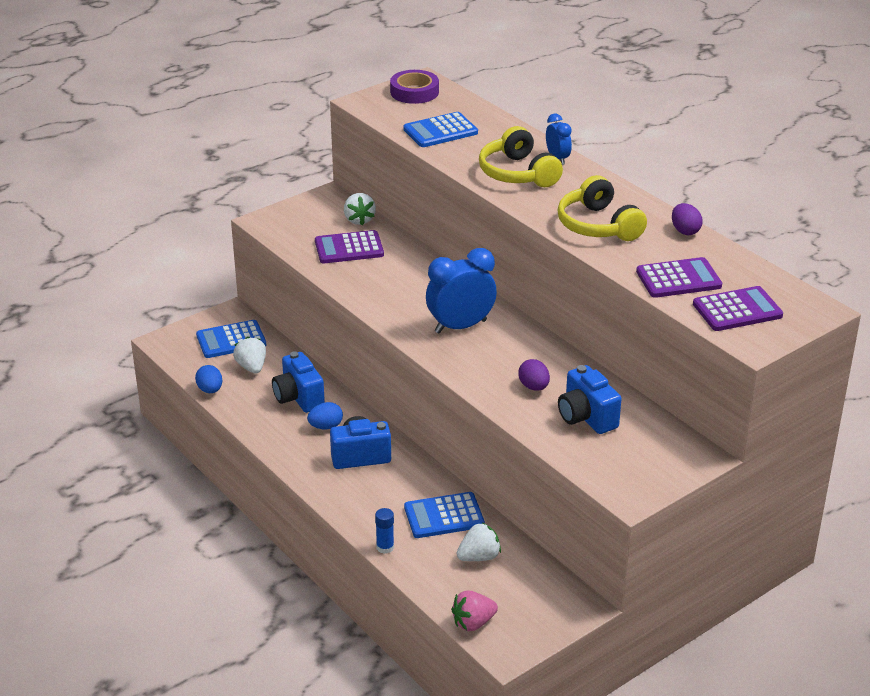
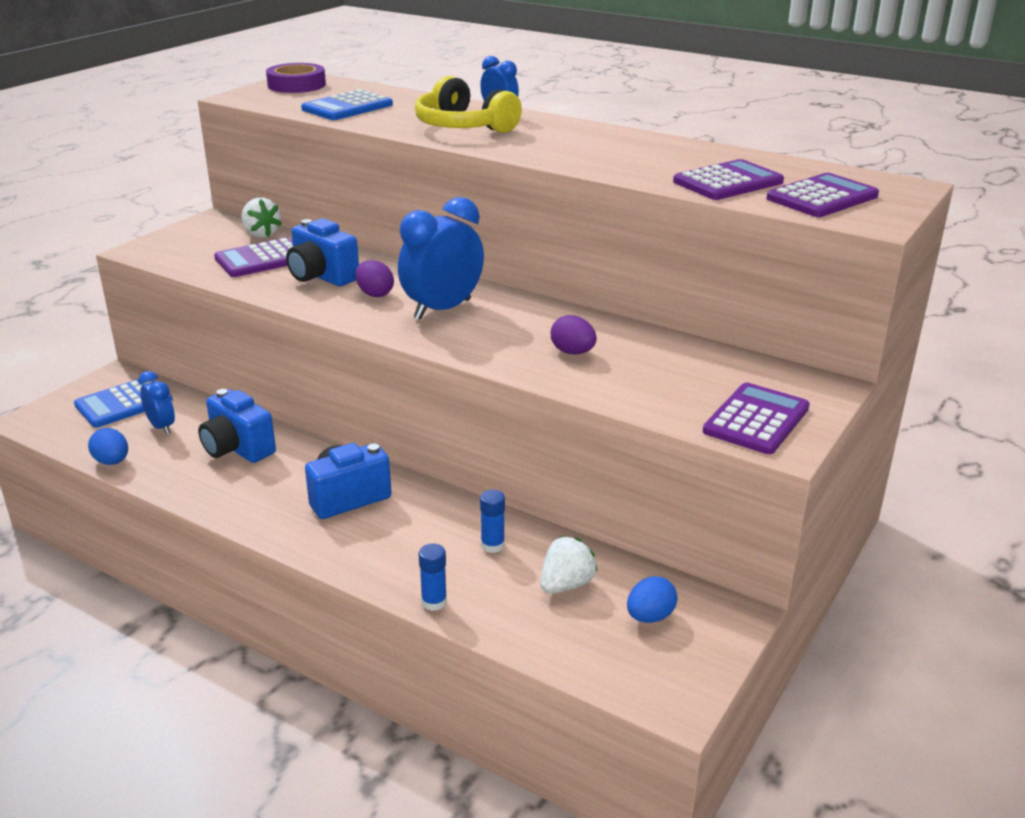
camera: 20 degrees left, 5 degrees down
white strawberry [233,337,266,373] -> blue clock [138,371,175,434]
blue egg [307,402,343,430] -> blue egg moved to [627,576,678,623]
blue calculator [404,492,485,538] -> blue glue stick [480,490,505,553]
pink strawberry [451,590,498,631] -> none
yellow headphones [558,175,647,241] -> none
blue camera [558,365,622,434] -> blue camera moved to [286,219,359,286]
purple egg [672,203,703,235] -> purple egg moved to [355,260,394,297]
none -> purple calculator [703,383,810,454]

